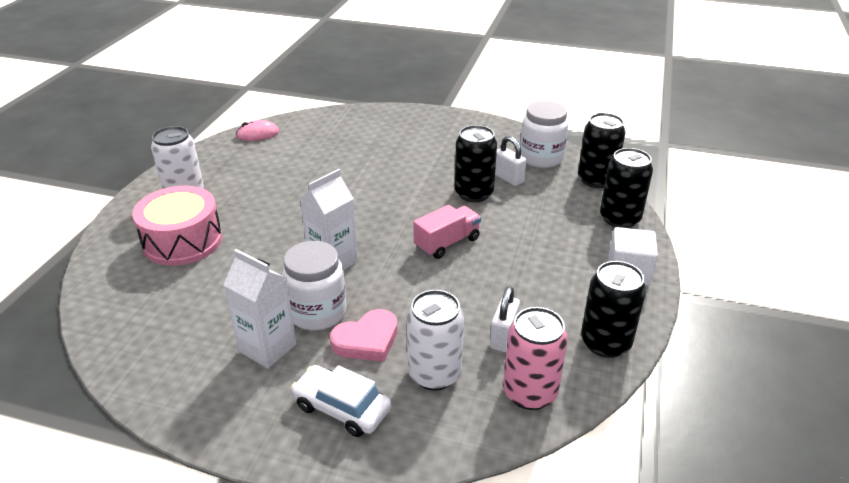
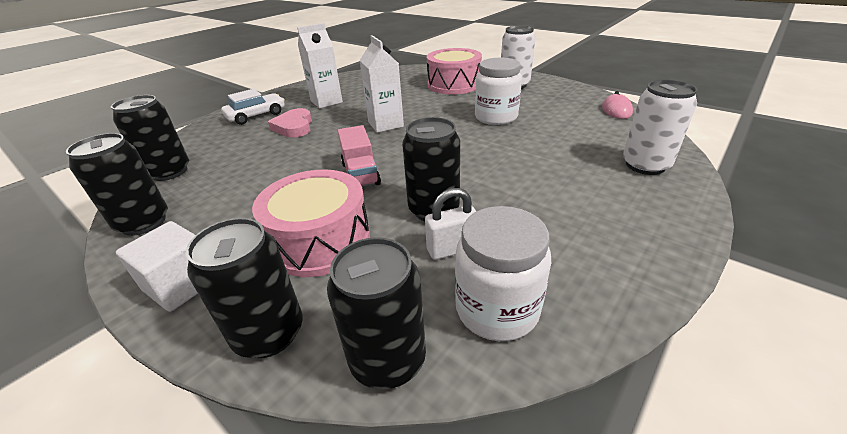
camera: 115 degrees right, 0 degrees up
white jar [282,241,346,330] -> white jar moved to [475,58,522,125]
white can [407,290,464,391] -> white can moved to [623,80,697,175]
white padlock [490,286,520,352] -> none
pink can [503,307,568,410] -> black can [111,95,189,181]
none -> pink drum [252,170,370,277]

